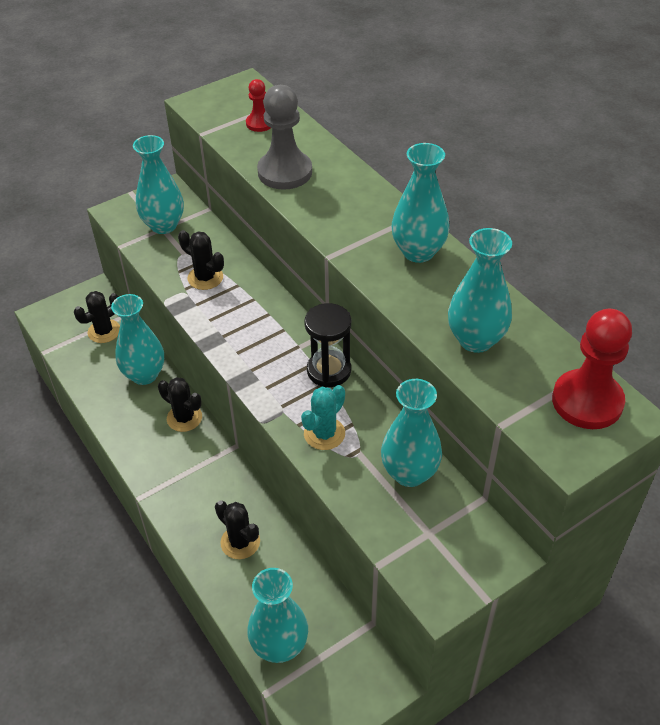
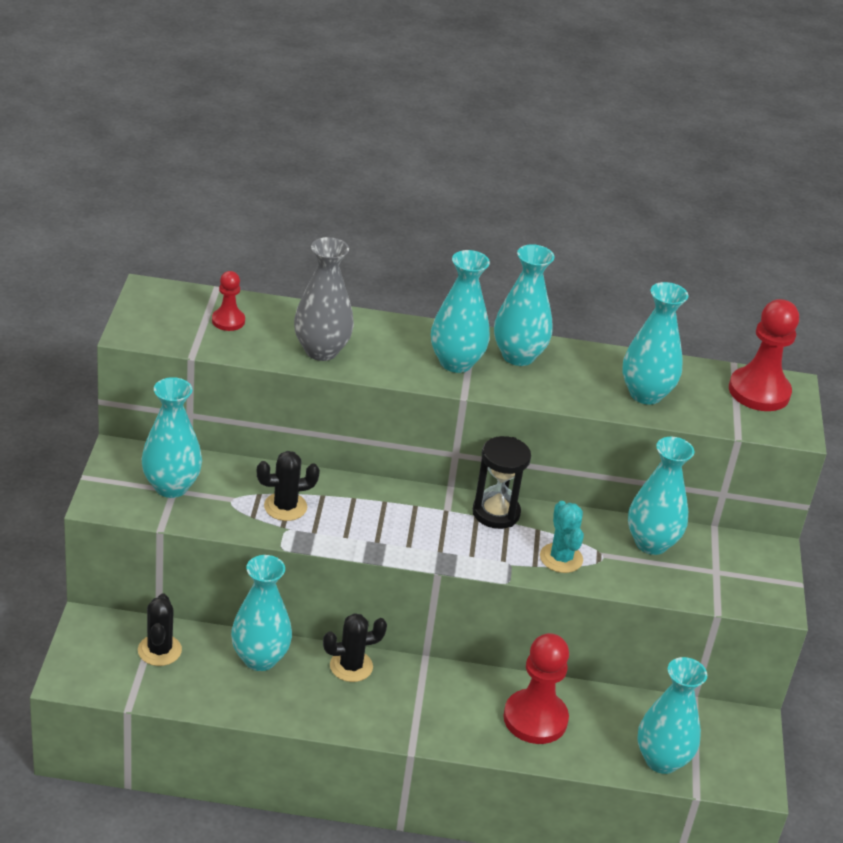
camera: 55 degrees left, 10 degrees down
black cactus [215,500,260,559] -> red pawn [503,633,569,744]
grey pawn [257,85,312,190] -> grey vase [294,237,354,361]
none -> turquoise vase [431,250,490,373]

